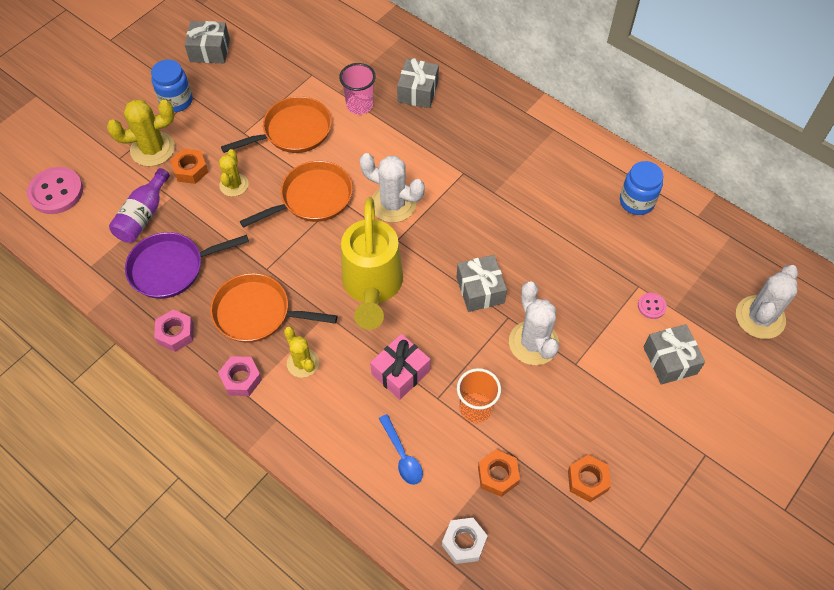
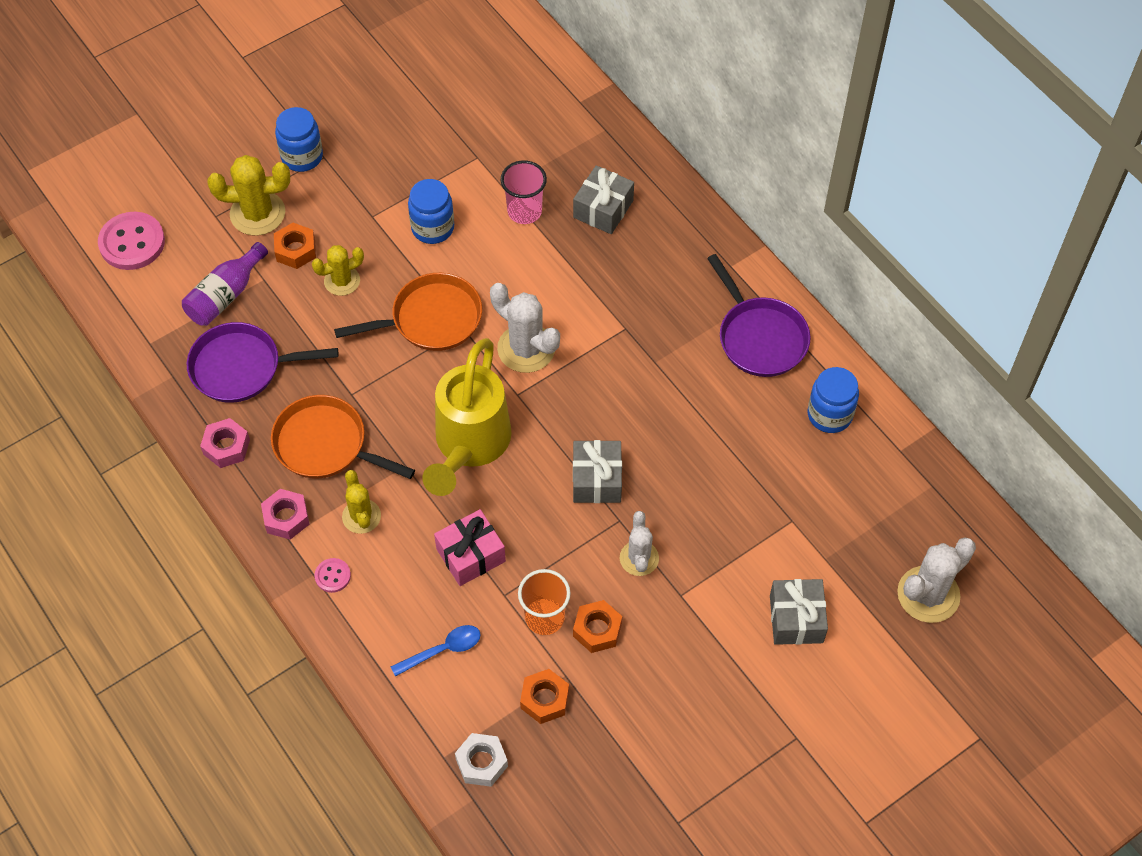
camera: 15 degrees right, 0 degrees up
grey gift [185,21,230,63] -> none
yellow cactus [219,149,248,197] -> yellow cactus turned 45 degrees clockwise [312,245,364,296]
orange pan [221,96,332,153] -> blue jar [408,179,454,244]
blue spoon [379,414,423,485] -> blue spoon turned 105 degrees counterclockwise [391,625,481,677]
white cactus [509,281,559,365] -> white cactus [620,511,659,576], size x0.64
orange nut [568,455,611,502] -> orange nut moved to [573,600,622,653]
pink button [638,293,667,319] -> pink button moved to [315,558,351,593]
none -> purple pan [707,254,811,377]

